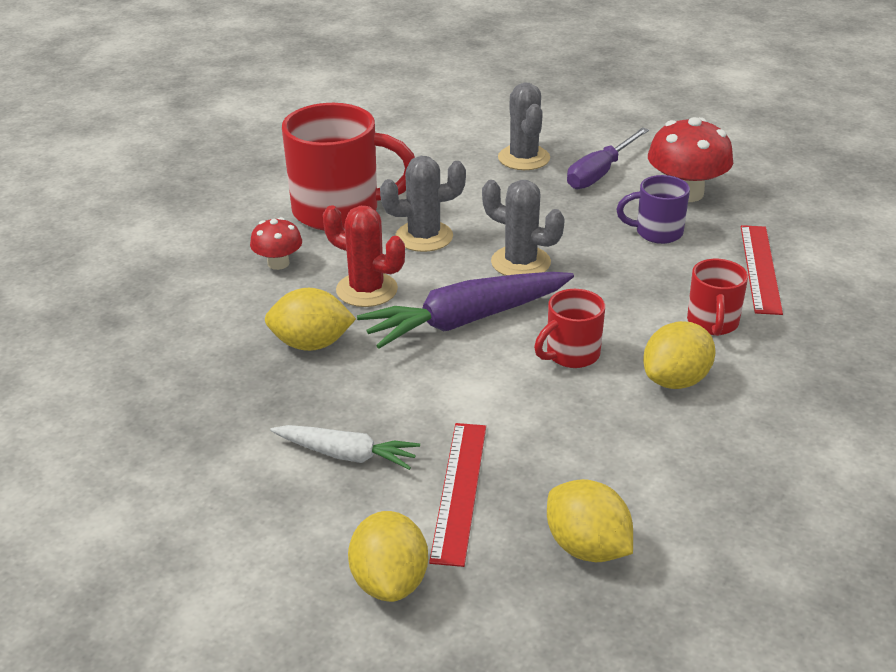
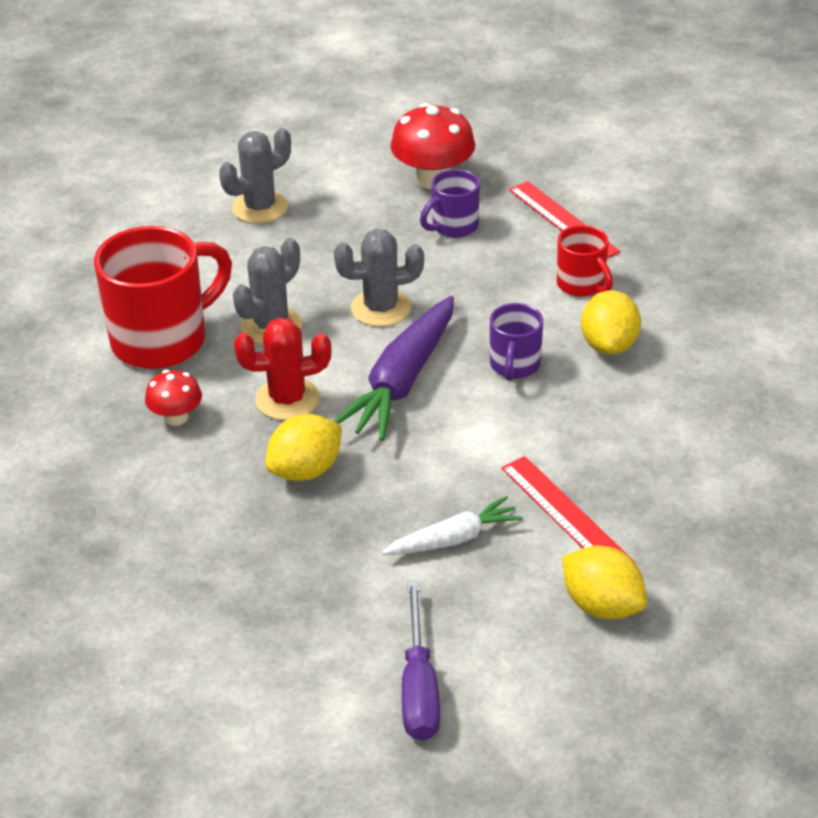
camera: 40 degrees left, 5 degrees up
grey cactus [498,82,550,170] -> grey cactus turned 75 degrees counterclockwise [219,128,291,223]
red mug [534,289,605,368] -> purple mug [490,303,543,381]
yellow lemon [547,479,633,562] -> none
purple screwdriver [567,127,649,189] -> purple screwdriver moved to [402,580,440,741]

